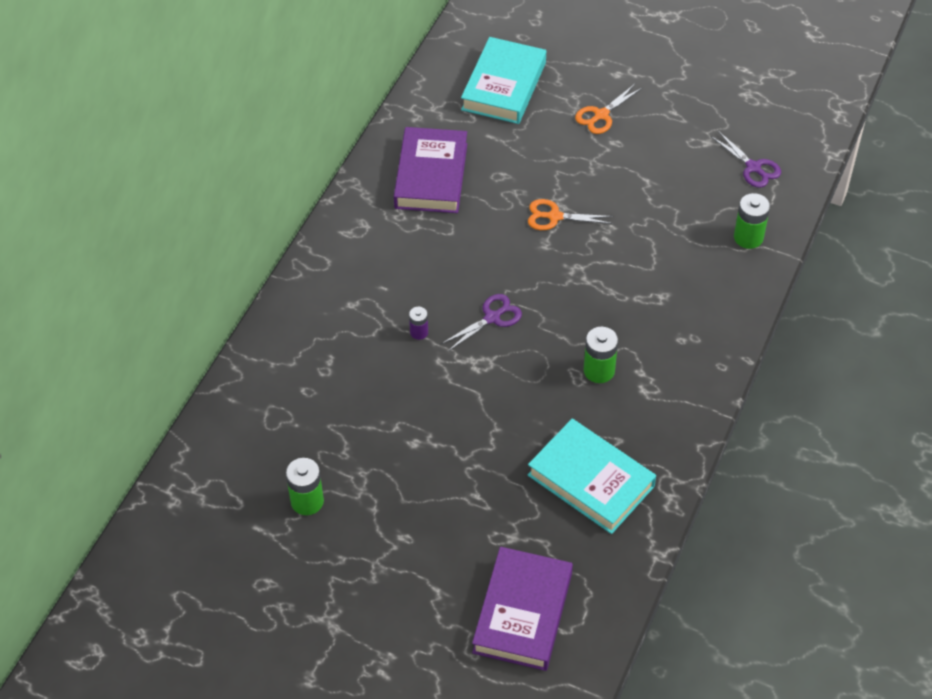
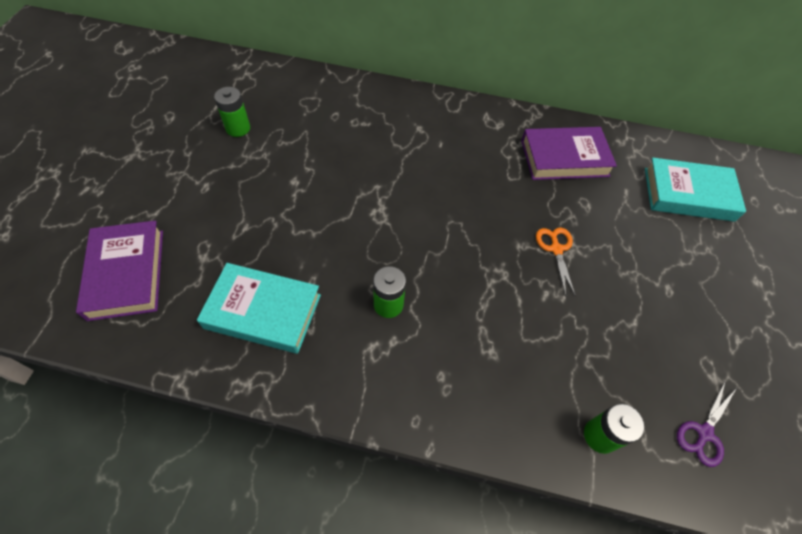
camera: 75 degrees right, 5 degrees up
purple battery [409,307,428,340] -> none
purple scissors [441,294,522,351] -> none
purple book [472,547,573,671] -> purple book turned 75 degrees clockwise [76,220,163,321]
turquoise book [528,419,656,534] -> turquoise book turned 75 degrees clockwise [197,263,321,354]
orange scissors [575,84,643,134] -> none

